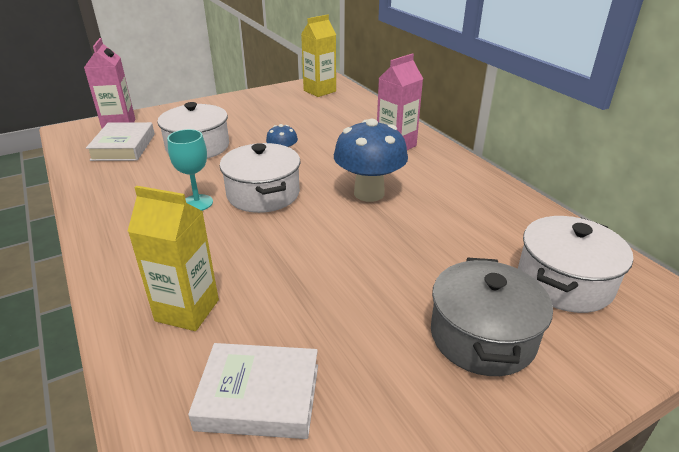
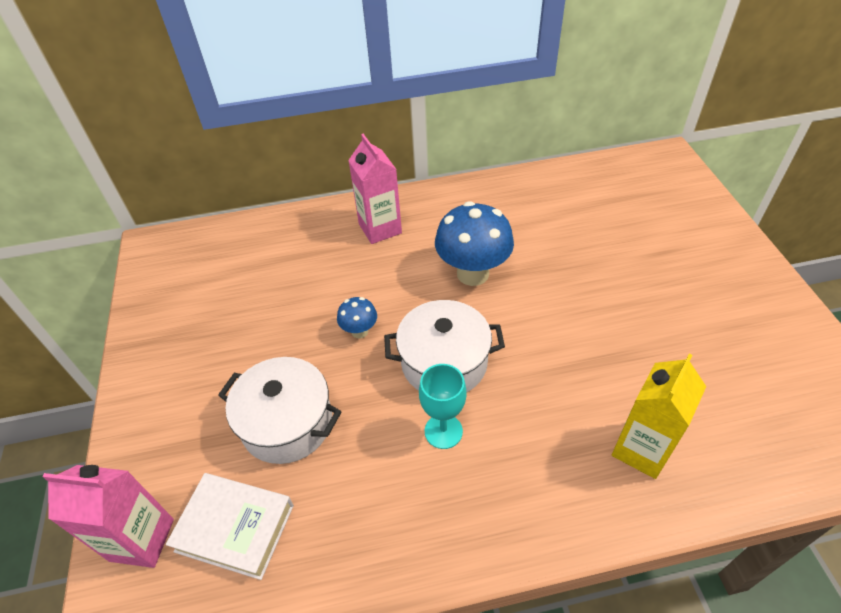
camera: 70 degrees left, 15 degrees up
white book [188,343,318,439] -> none
yellow carton [301,14,336,97] -> none
grey pot [431,258,553,376] -> none
white pot [518,216,633,313] -> none

